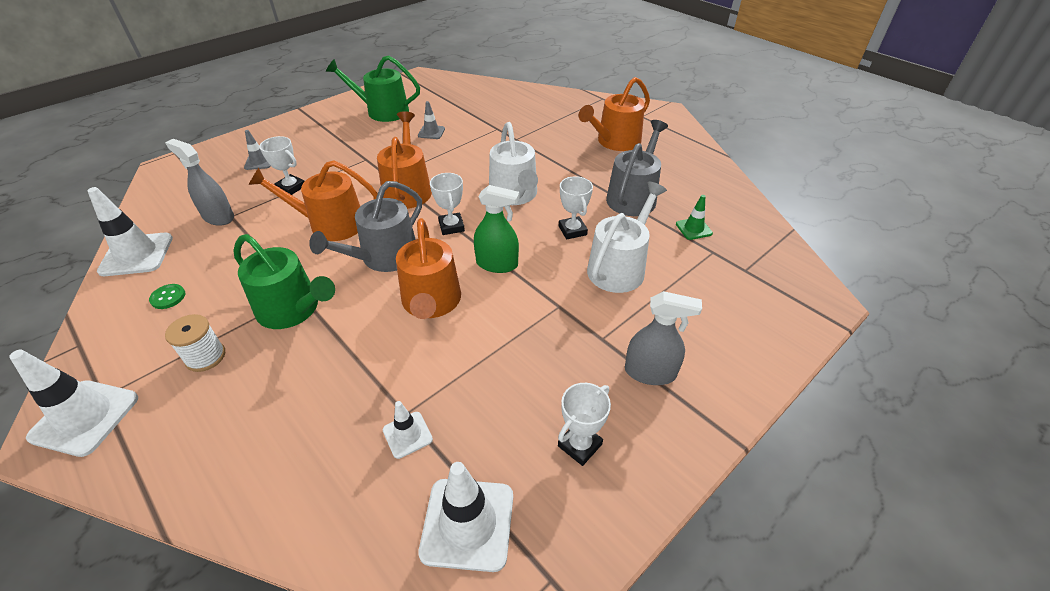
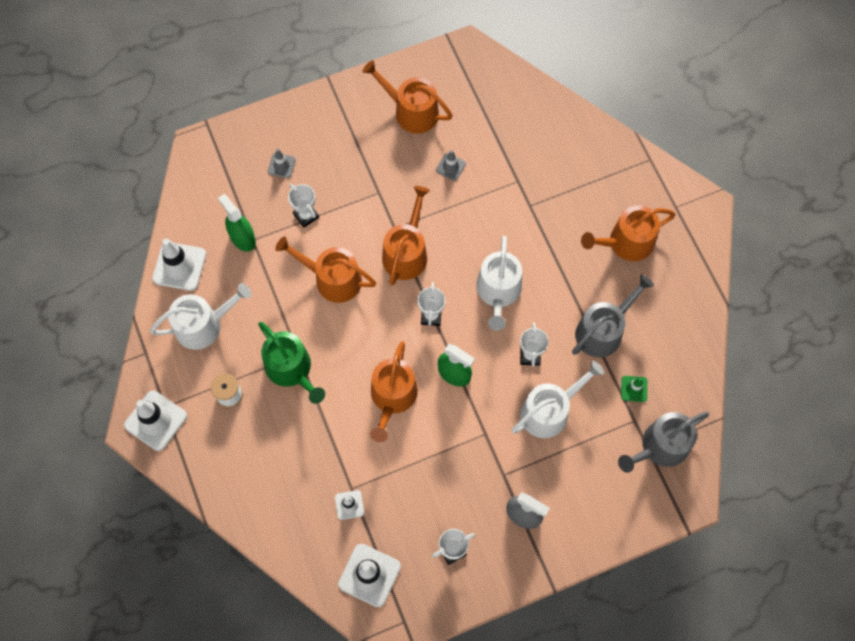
camera: 20 degrees right, 25 degrees up
green button [149,284,185,309] -> white watering can [150,283,252,350]
grey spray bottle [165,139,234,226] -> green spray bottle [218,194,256,252]
grey watering can [309,181,422,272] -> grey watering can moved to [618,412,709,473]
green watering can [326,56,420,122] -> orange watering can [362,60,453,134]

